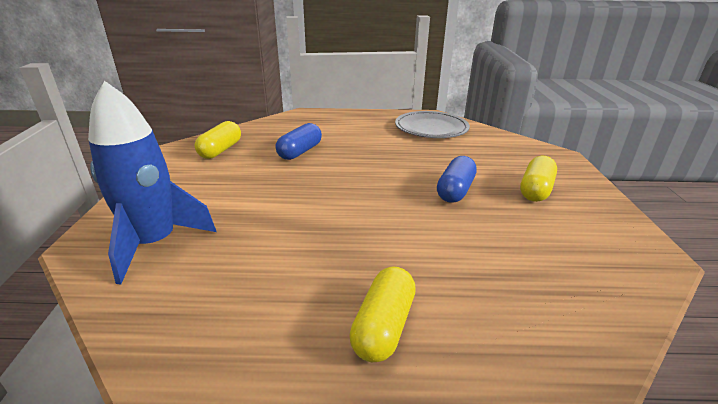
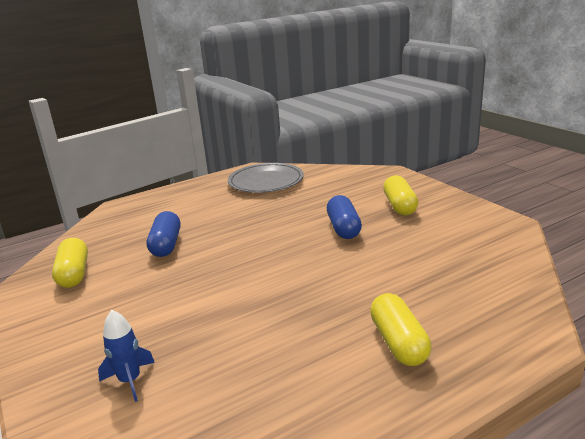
camera: 30 degrees left, 5 degrees down
blue rocket [88,81,216,285] -> blue rocket [98,310,155,402], size x0.48

